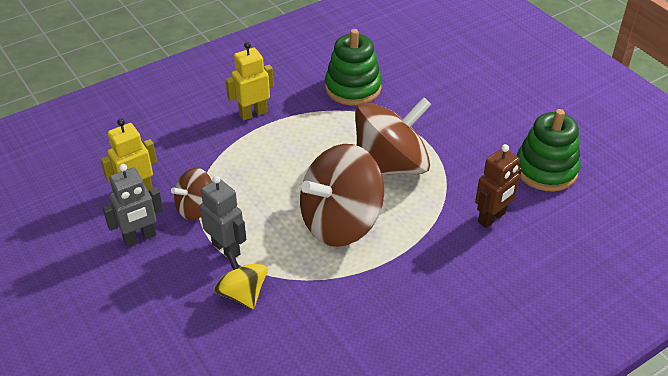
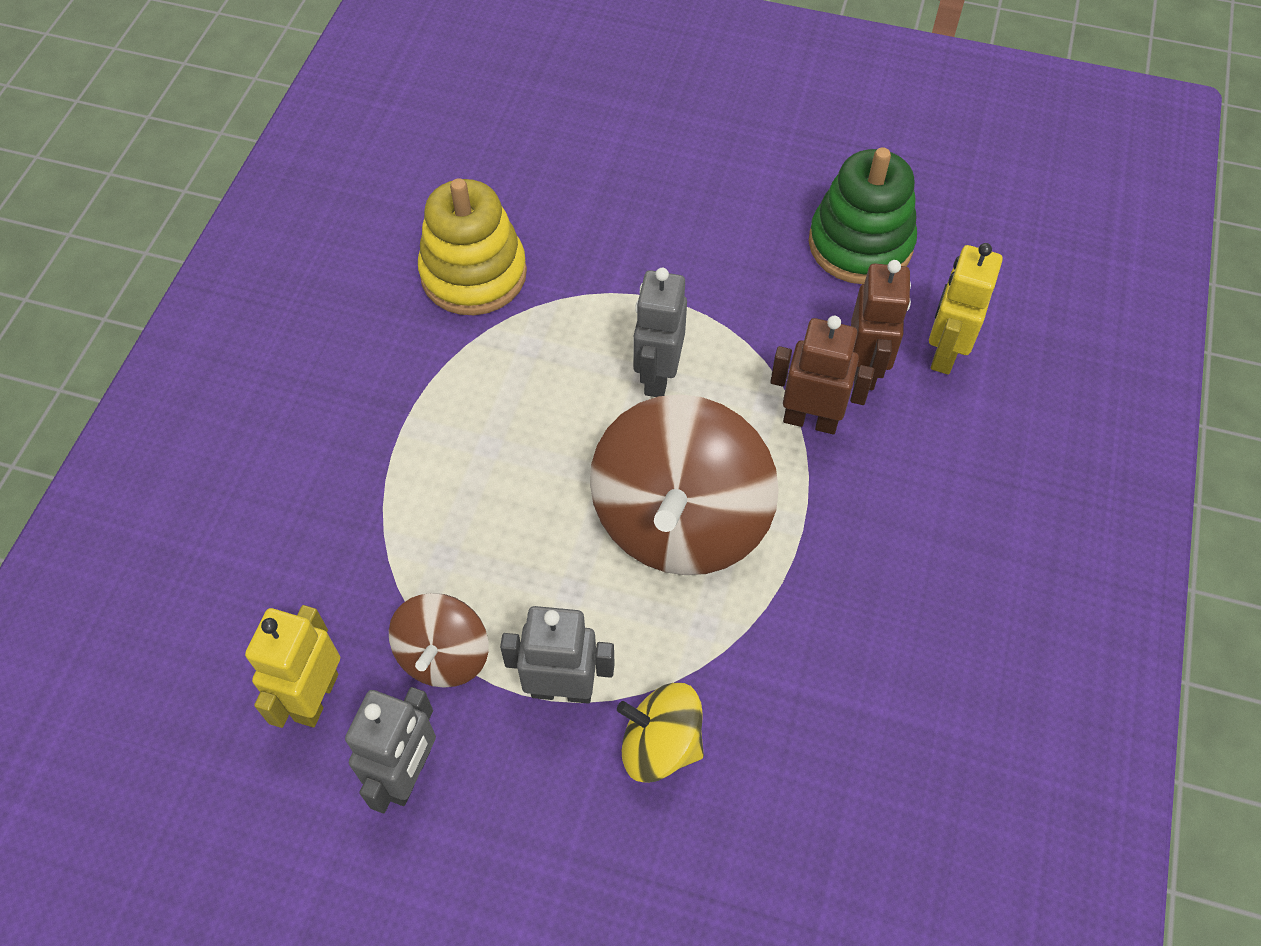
camera: 40 degrees left, 15 degrees up
yellow robot [225,42,274,121] -> yellow robot moved to [929,243,1003,375]
green stacking toy [325,29,382,106] -> yellow stacking toy [418,178,527,315]
brown spinning top [355,97,431,175] -> grey robot [633,268,687,397]
none -> brown robot [770,316,874,434]

